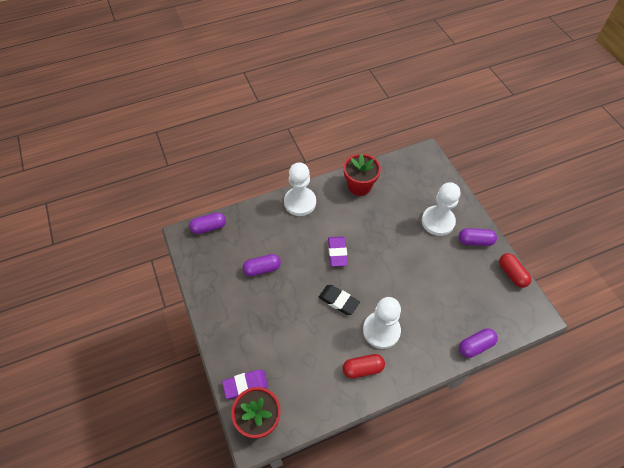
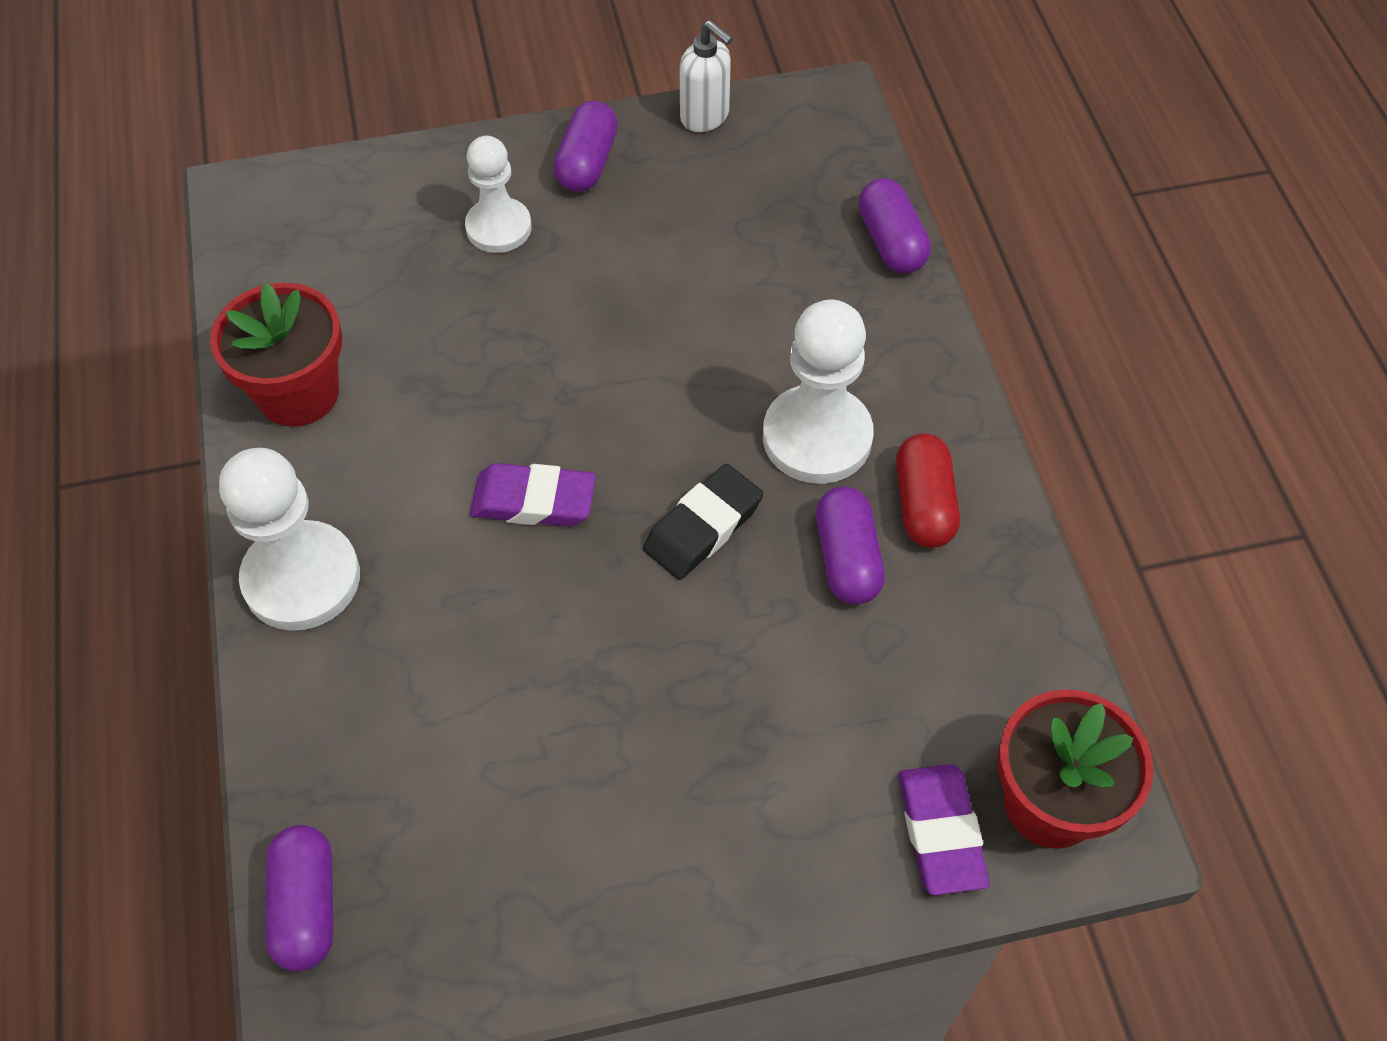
camera: 80 degrees left, 0 degrees up
purple capsule [243,254,281,276] -> purple capsule moved to [816,486,885,604]
white pawn [422,182,460,236] -> white pawn [465,136,532,253], size x0.66
red capsule [499,253,532,288] -> white soap dispenser [680,20,733,132]

